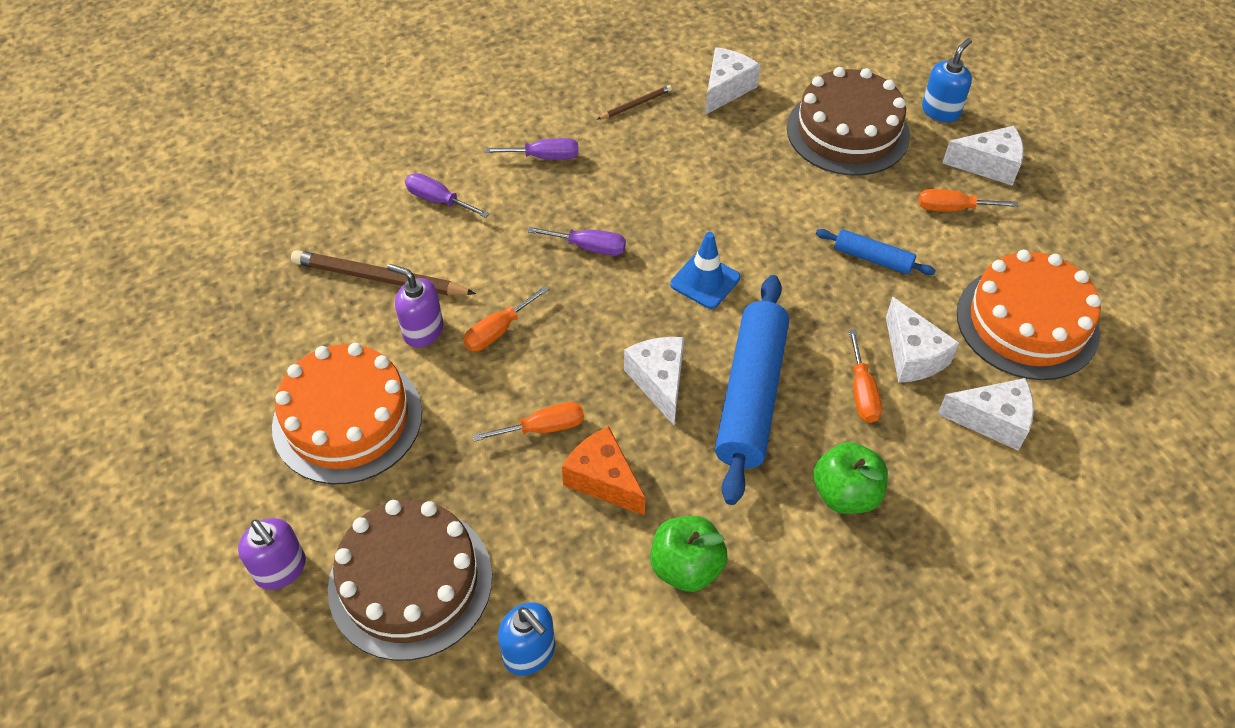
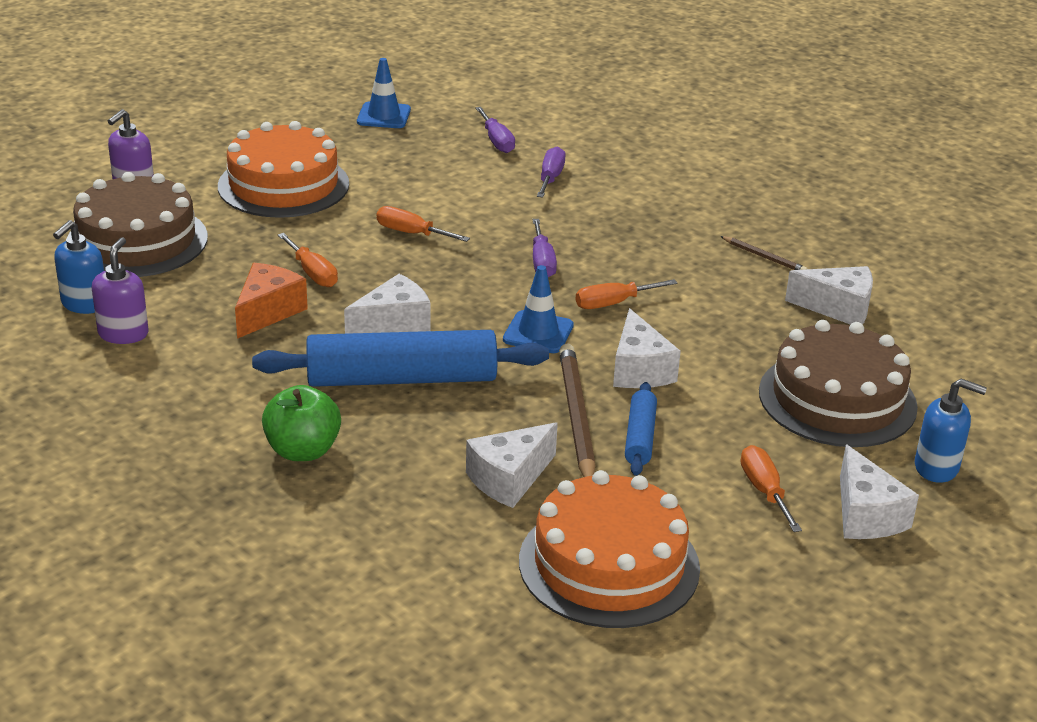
camera: 70 degrees right, 20 degrees down
brown pencil [291,250,476,295] -> brown pencil moved to [559,344,596,477]
purple soap dispenser [387,264,443,348] -> purple soap dispenser moved to [92,237,149,344]
purple screwdriver [485,138,578,160] -> purple screwdriver moved to [475,107,515,153]
green apple [650,516,728,592] -> none
orange screwdriver [849,330,882,423] -> orange screwdriver moved to [576,279,677,309]
white cheese [937,378,1034,451] -> white cheese moved to [613,308,681,388]
none -> blue traffic cone [357,58,411,128]

